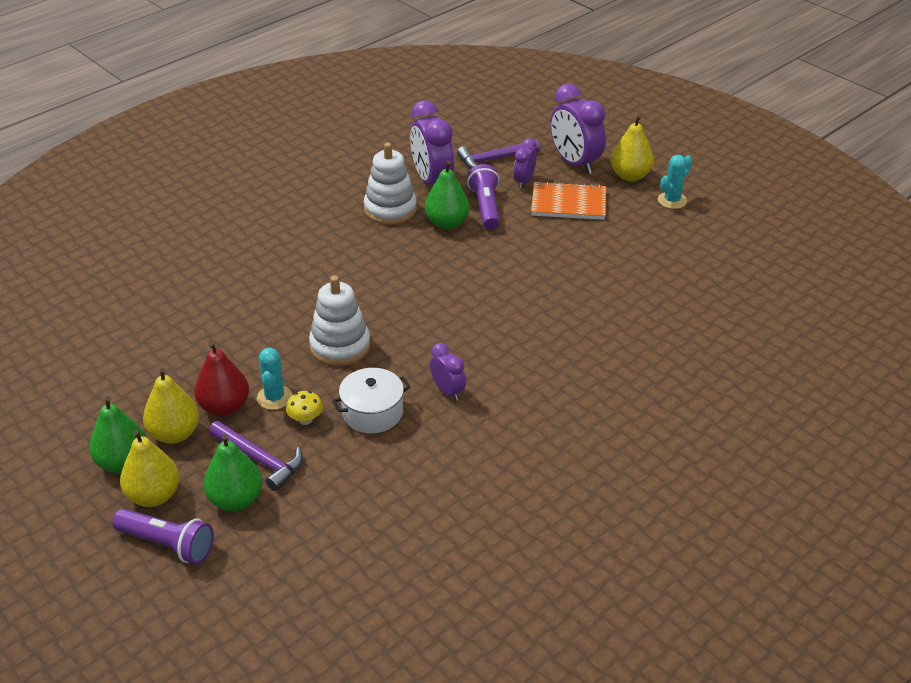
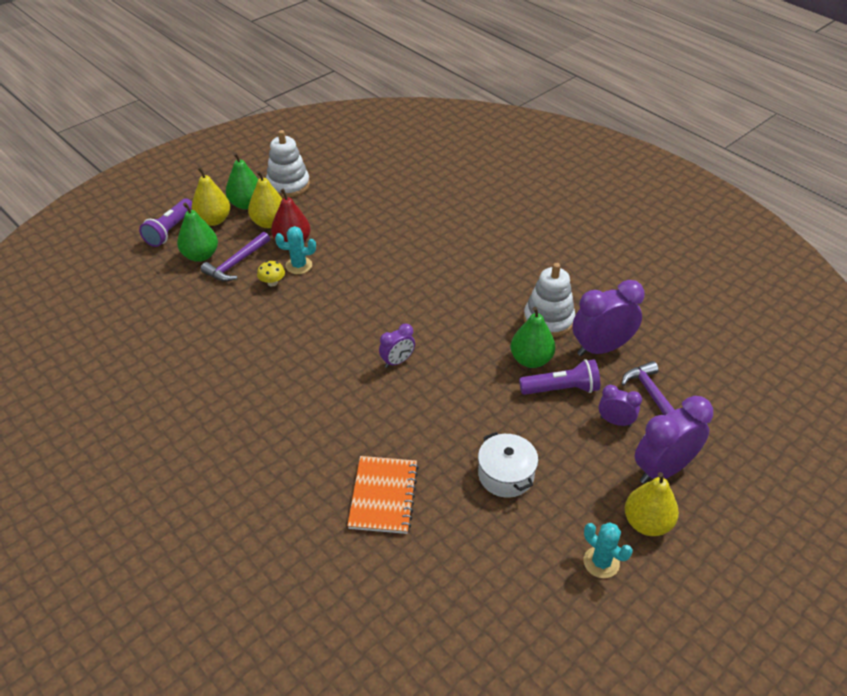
camera: 90 degrees right, 5 degrees up
white stacking toy [309,275,370,366] -> white stacking toy moved to [266,130,310,198]
white pot [332,368,411,433] -> white pot moved to [478,432,538,498]
purple clock [430,343,466,401] -> purple clock moved to [379,324,415,368]
orange notebook [531,181,606,220] -> orange notebook moved to [347,456,419,534]

